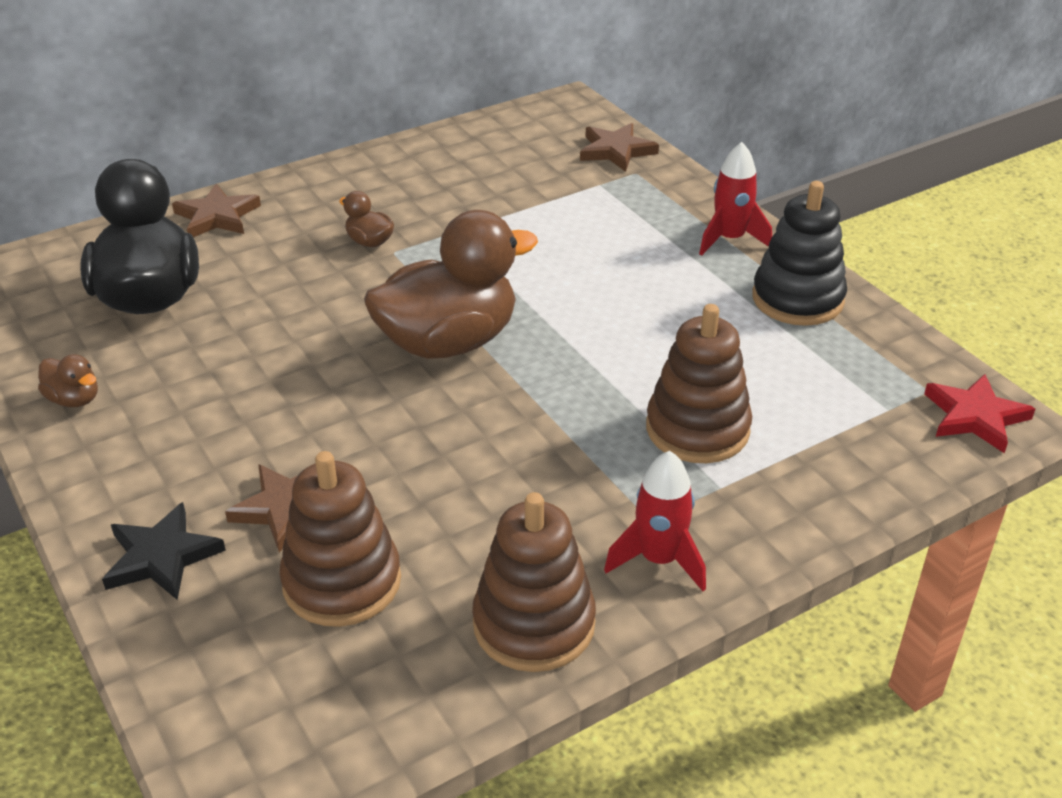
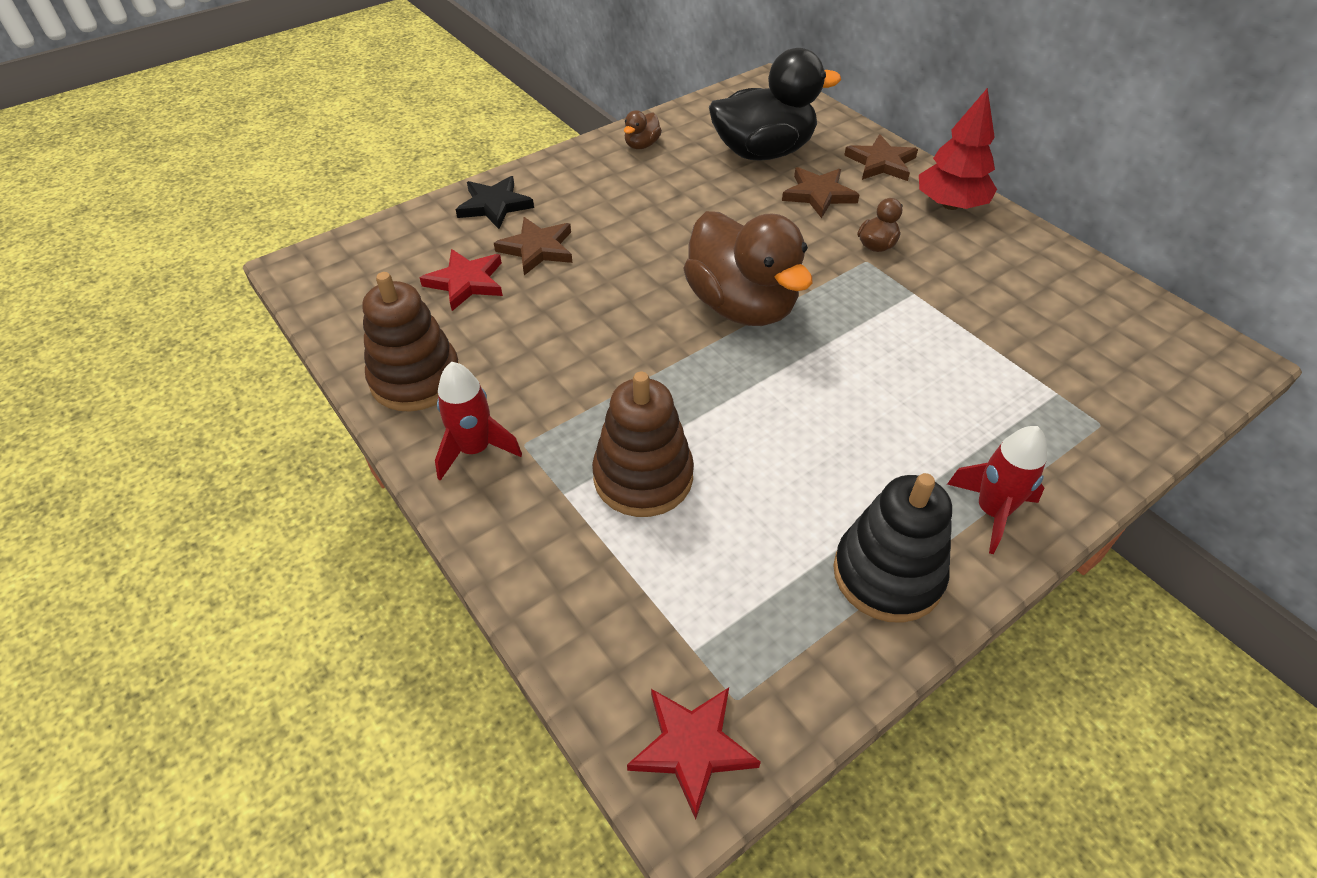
camera: 85 degrees right, 10 degrees up
brown stacking toy [279,451,401,627] -> red star [420,249,503,311]
brown star [580,123,659,172] -> brown star moved to [782,167,859,218]
none -> red tree [919,88,997,210]

